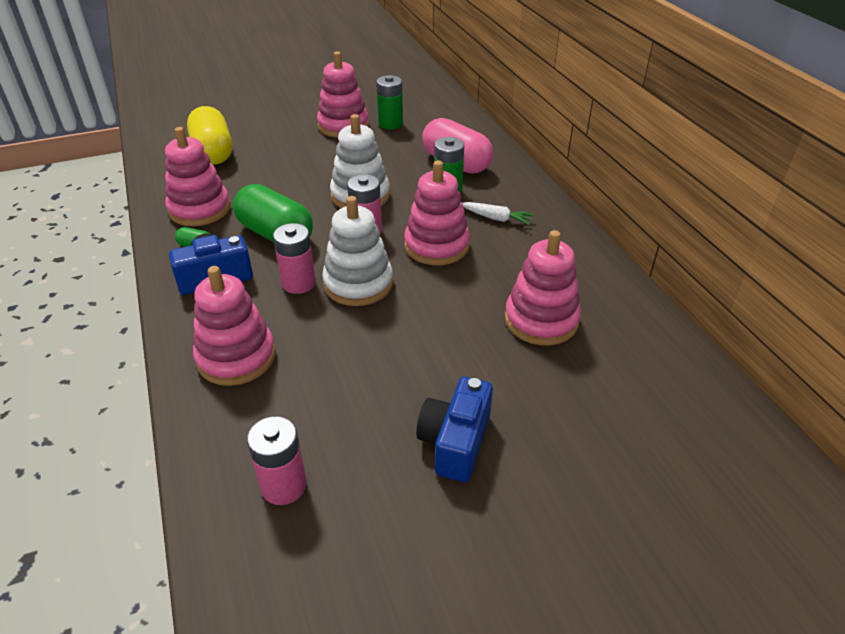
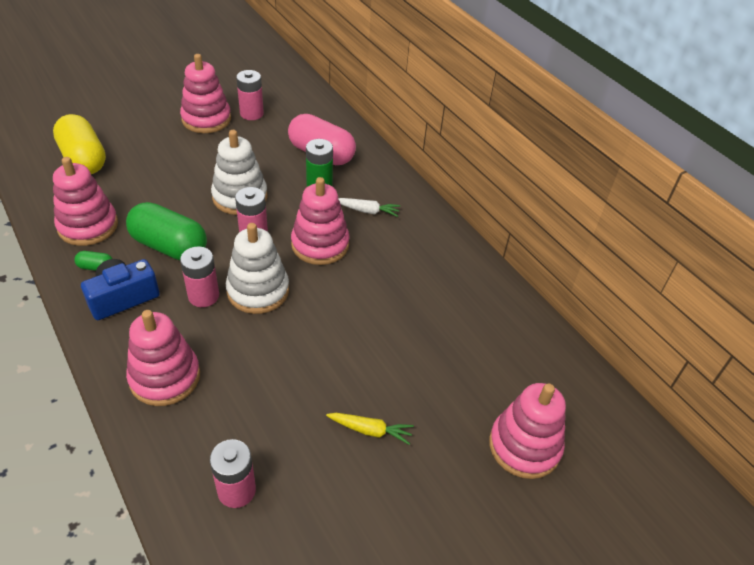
camera: 15 degrees left, 5 degrees up
green battery [376,75,403,129] -> pink battery [236,70,264,120]
blue camera [416,377,493,482] -> yellow carrot [326,413,414,445]
pink stacking toy [505,230,581,345] -> pink stacking toy moved to [489,383,566,479]

